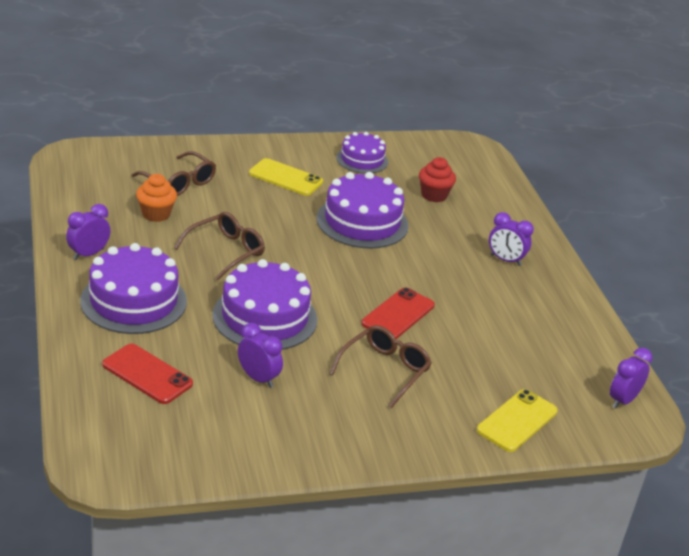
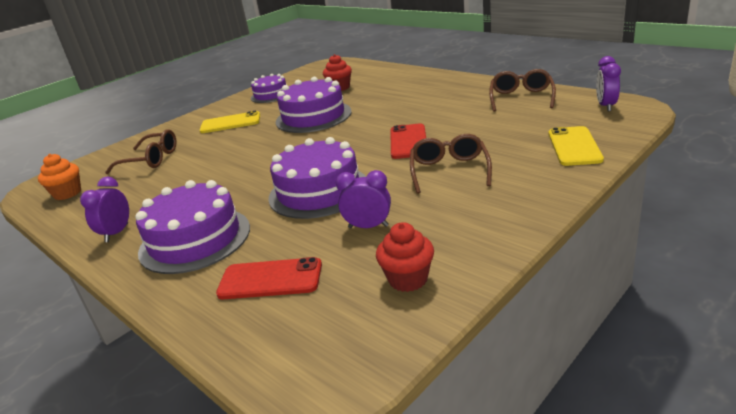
camera: 25 degrees left, 5 degrees down
orange cupcake [136,174,177,222] -> orange cupcake moved to [38,154,81,200]
brown glasses [174,212,265,280] -> brown glasses moved to [489,69,556,112]
purple clock [489,212,534,266] -> none
none -> red cupcake [376,222,434,292]

